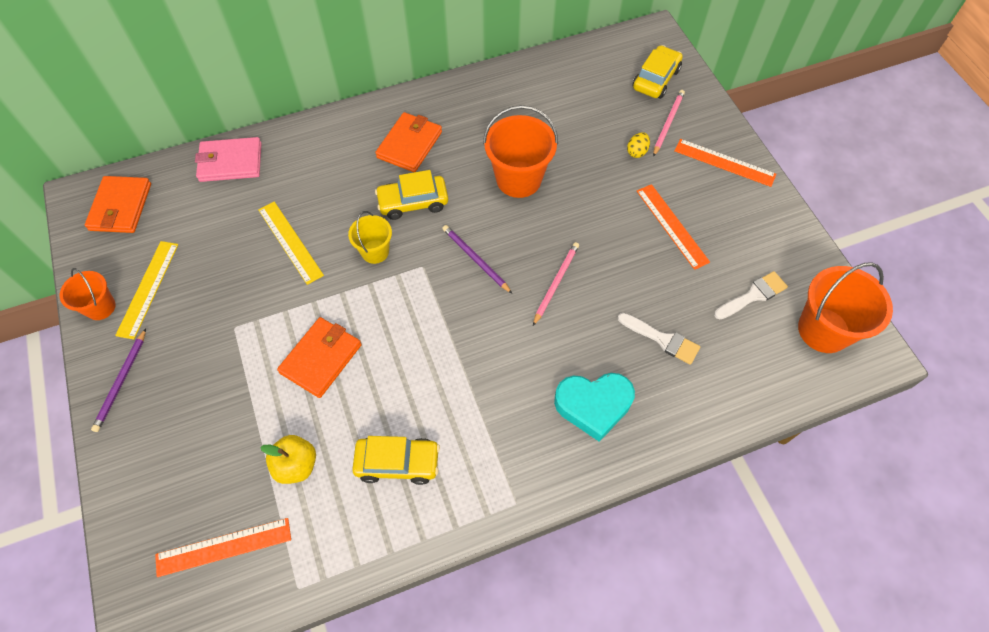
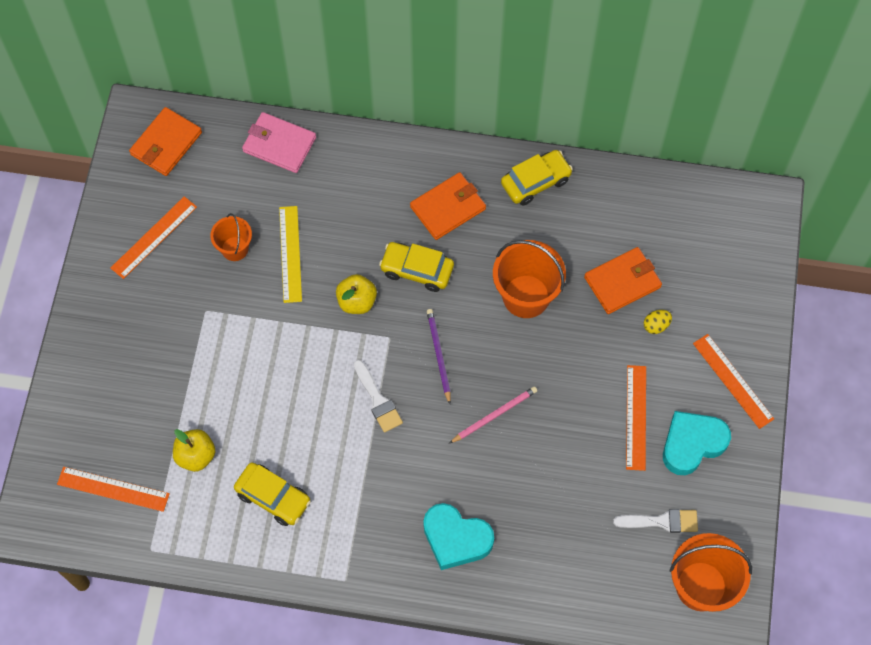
camera: 30 degrees right, 5 degrees up
orange bucket [60,268,116,320] -> orange bucket moved to [210,213,252,261]
purple pencil [91,329,146,432] -> none
yellow ruler [115,241,178,339] -> orange ruler [111,196,197,279]
orange wallet [277,317,362,398] -> orange wallet moved to [584,247,662,314]
yellow bucket [348,211,392,264] -> yellow apple [336,274,377,314]
white brush [618,313,700,365] -> white brush moved to [354,360,403,433]
yellow car [632,45,683,99] -> yellow car moved to [501,150,573,206]
pink pencil [653,90,685,157] -> none
none -> turquoise heart [663,411,731,475]

